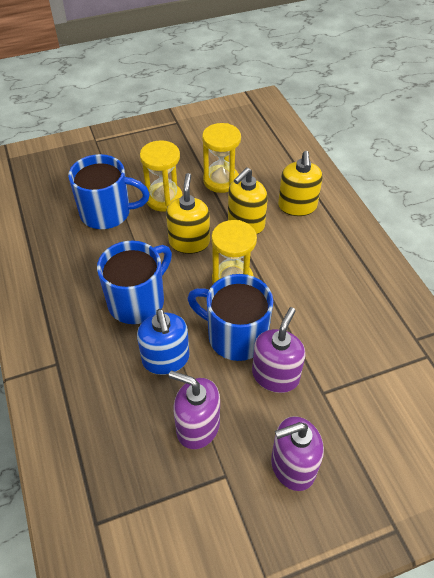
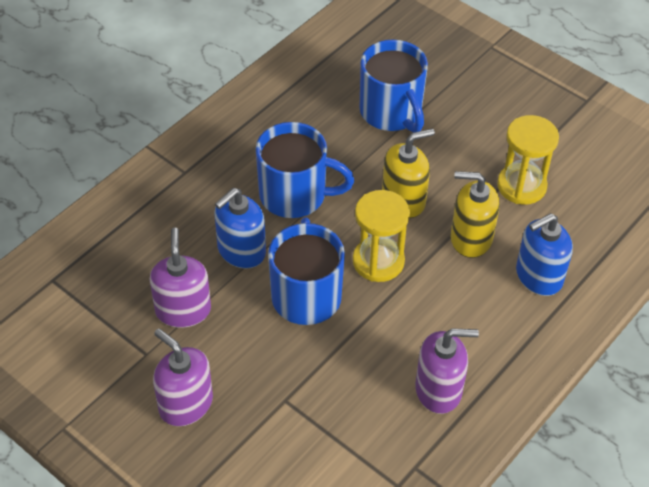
camera: 60 degrees right, 0 degrees up
yellow hourglass [140,140,183,212] -> none
purple soap dispenser [252,307,306,393] -> purple soap dispenser moved to [415,329,479,414]
yellow soap dispenser [278,151,323,216] -> blue soap dispenser [516,213,573,296]

